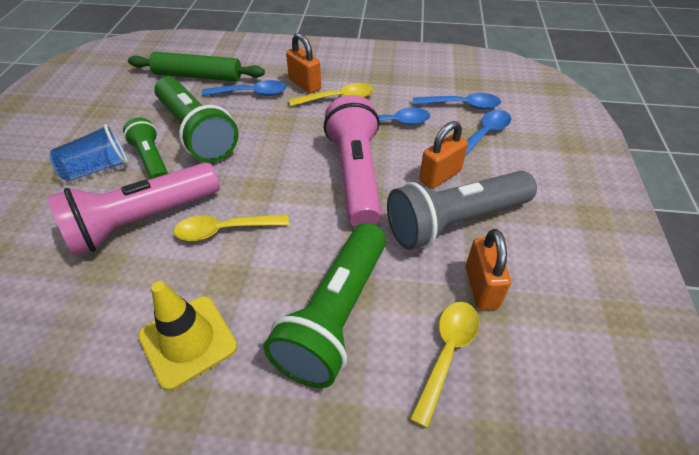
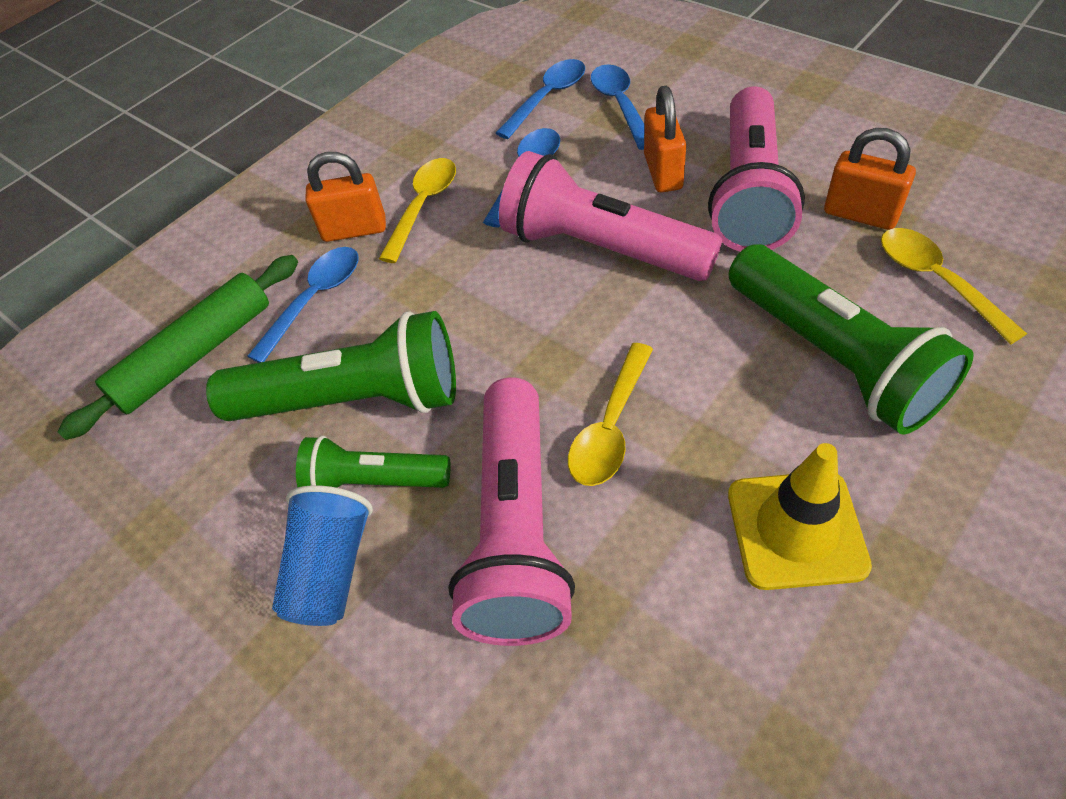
camera: 50 degrees left, 5 degrees up
grey flashlight [387,171,537,250] -> pink flashlight [708,86,805,252]

